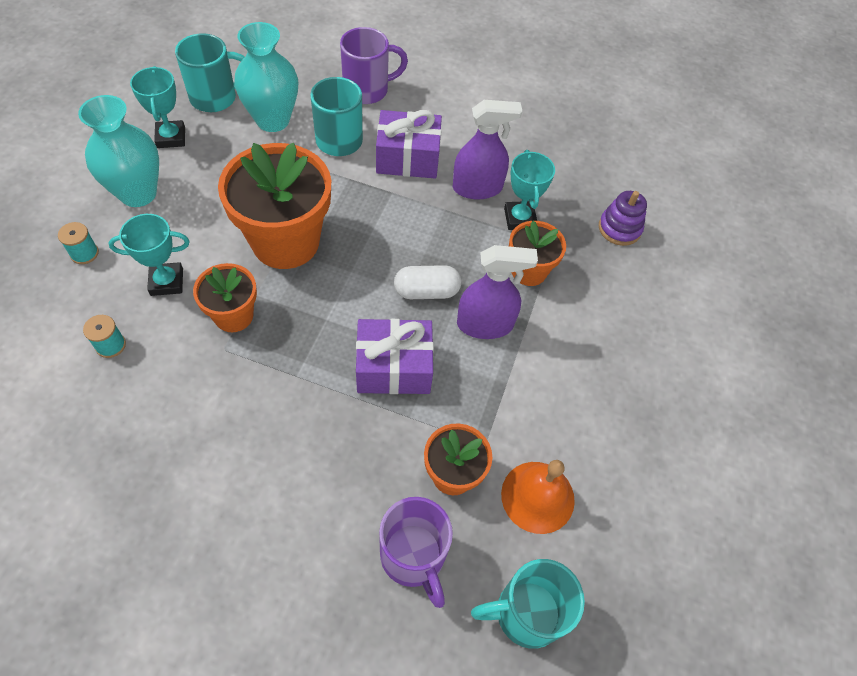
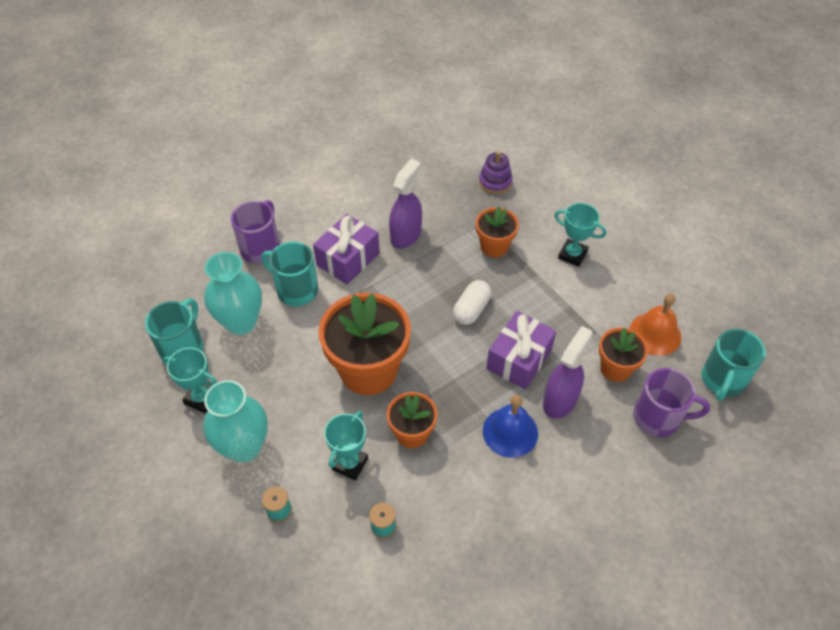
camera: 50 degrees left, 5 degrees down
purple spray bottle [457,245,538,339] -> purple spray bottle moved to [543,326,592,419]
turquoise trophy [504,150,555,230] -> turquoise trophy moved to [554,203,606,267]
none -> blue bell [483,395,538,458]

